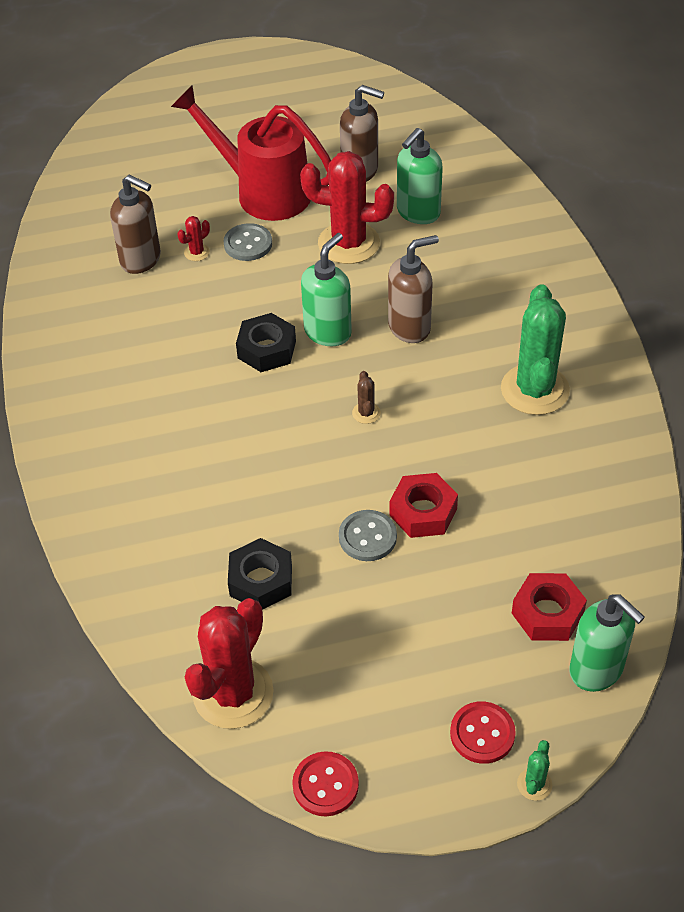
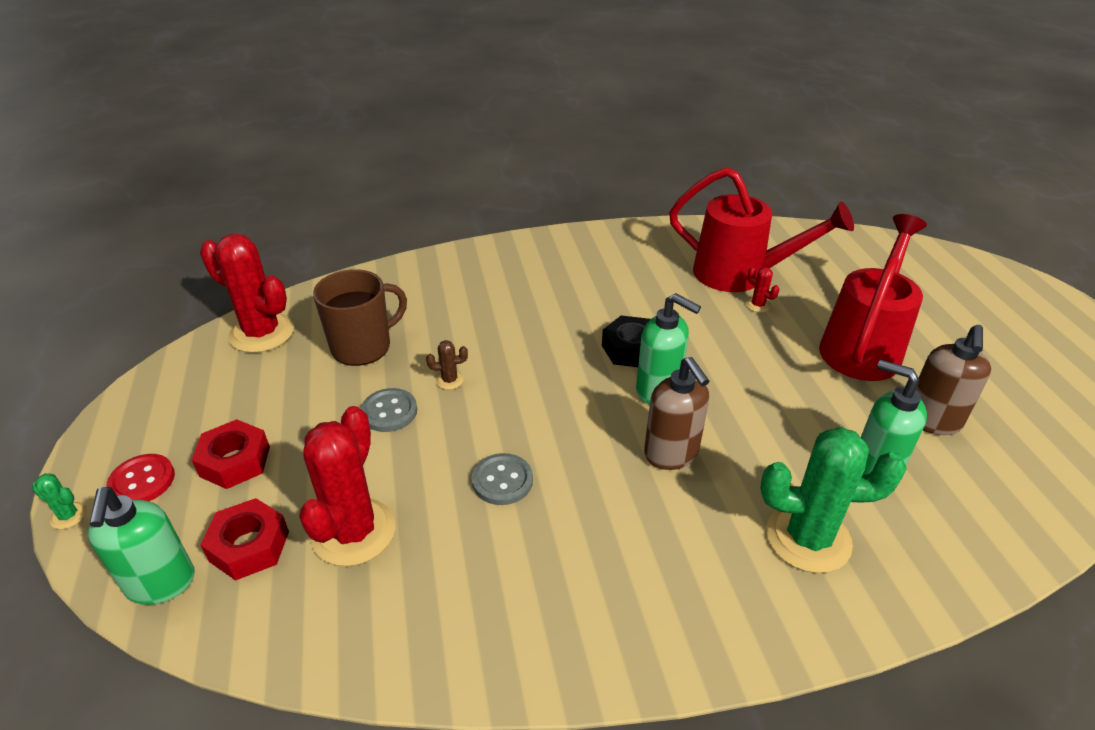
camera: 90 degrees right, 10 degrees down
brown soap dispenser [110,175,161,274] -> red watering can [669,167,854,292]
grey button [223,223,272,261] -> grey button moved to [472,453,533,505]
black nut [228,538,292,610] -> brown mug [313,269,407,366]
red button [292,751,359,817] -> none
red cactus [300,151,394,264] -> red cactus moved to [299,406,395,566]
brown cactus [352,371,381,424] -> brown cactus moved to [426,340,468,390]
red nut [389,473,458,538] -> red nut moved to [192,419,270,489]
green cactus [501,284,570,415] -> green cactus moved to [760,427,907,573]
green soap dispenser [569,594,645,692] -> green soap dispenser turned 60 degrees counterclockwise [88,487,194,605]

